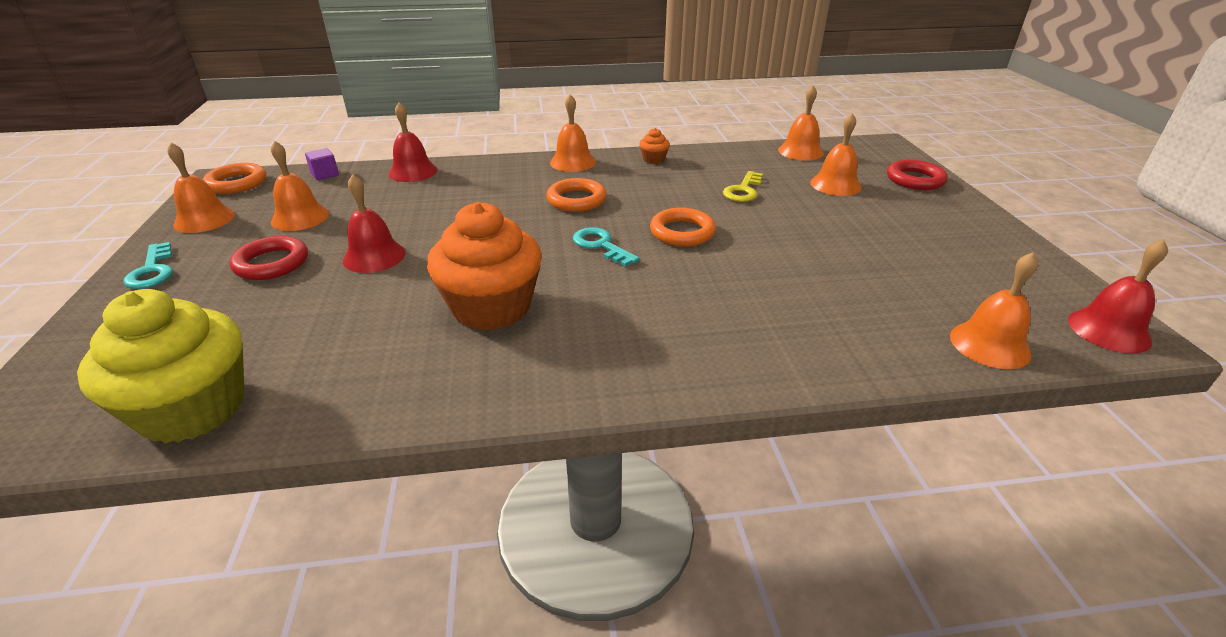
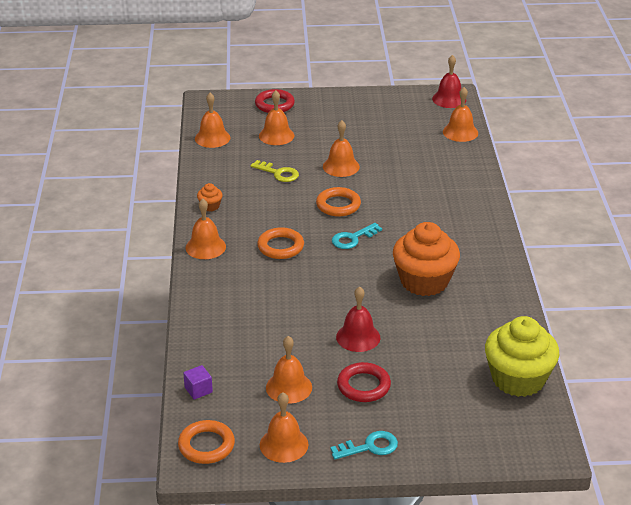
camera: 85 degrees left, 0 degrees up
red bell [388,103,437,182] -> none
none -> orange bell [323,120,360,177]

